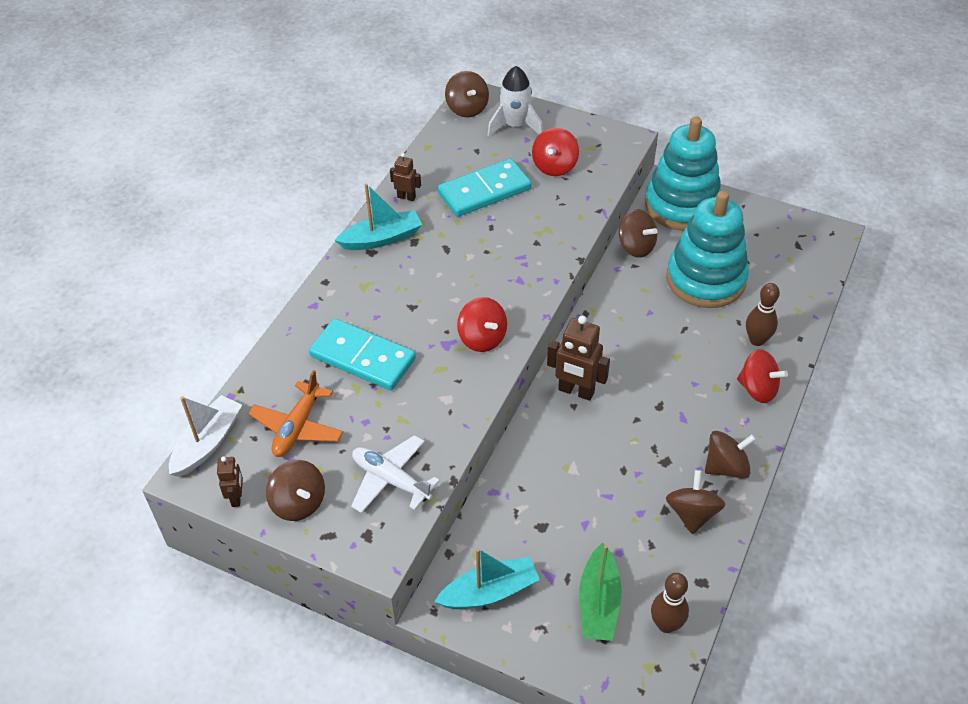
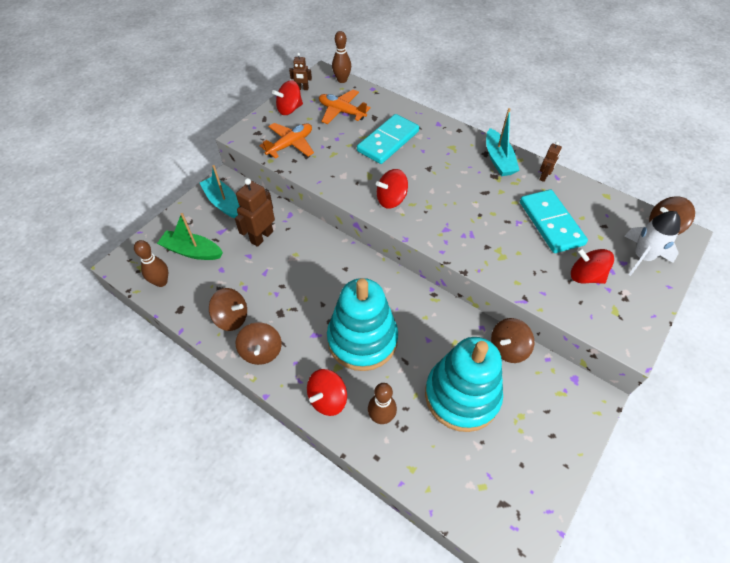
camera: 100 degrees right, 5 degrees up
white boat [169,395,242,477] -> brown bowling pin [332,31,351,83]
brown spinning top [266,460,325,521] -> red spinning top [272,80,303,115]
white plane [351,435,440,513] -> orange plane [259,123,314,159]
turquoise boat [434,548,540,609] -> turquoise boat turned 150 degrees clockwise [200,165,240,218]
brown robot [547,316,610,401] -> brown robot moved to [235,178,275,247]
turquoise stacking toy [645,116,721,231] -> turquoise stacking toy moved to [327,278,398,371]

